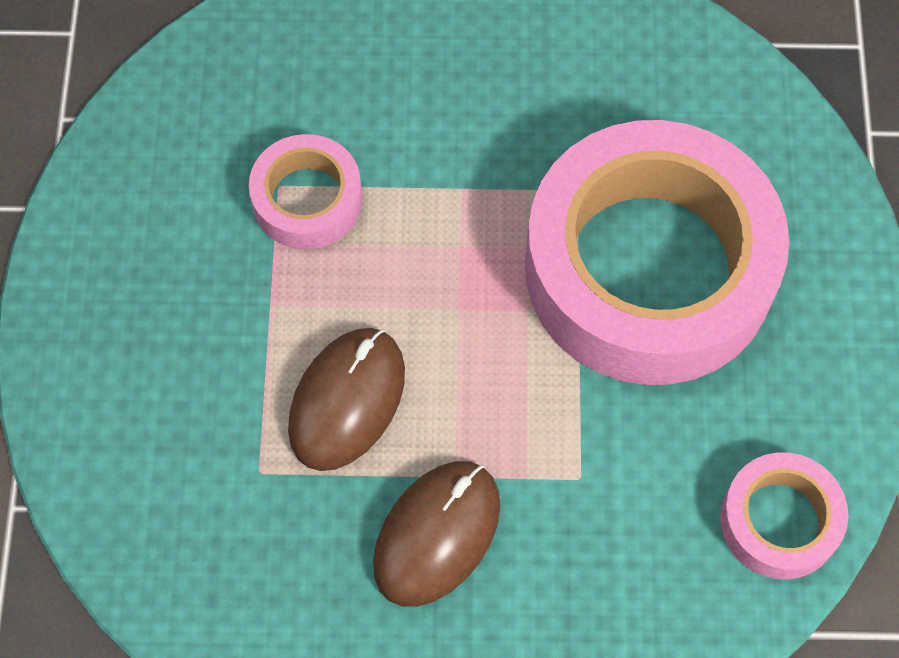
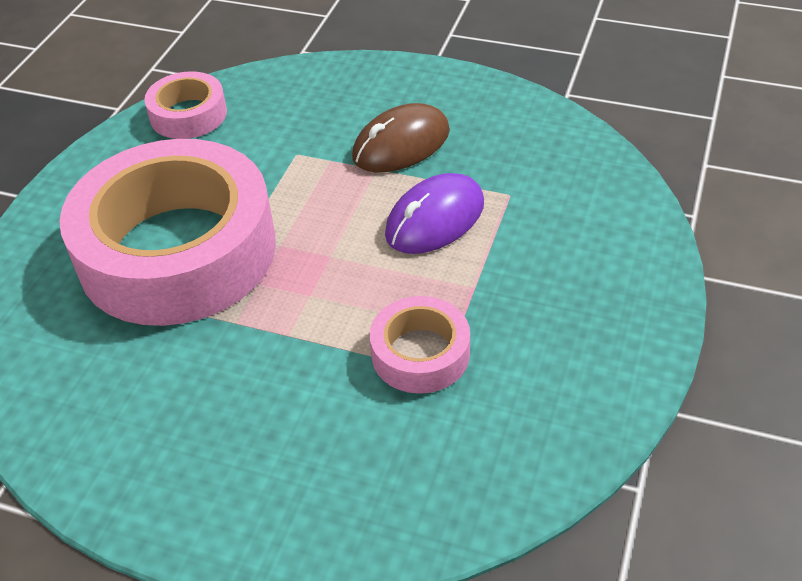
camera: 160 degrees left, 20 degrees down
brown mouse [288,328,405,471] -> purple mouse [385,173,484,254]

